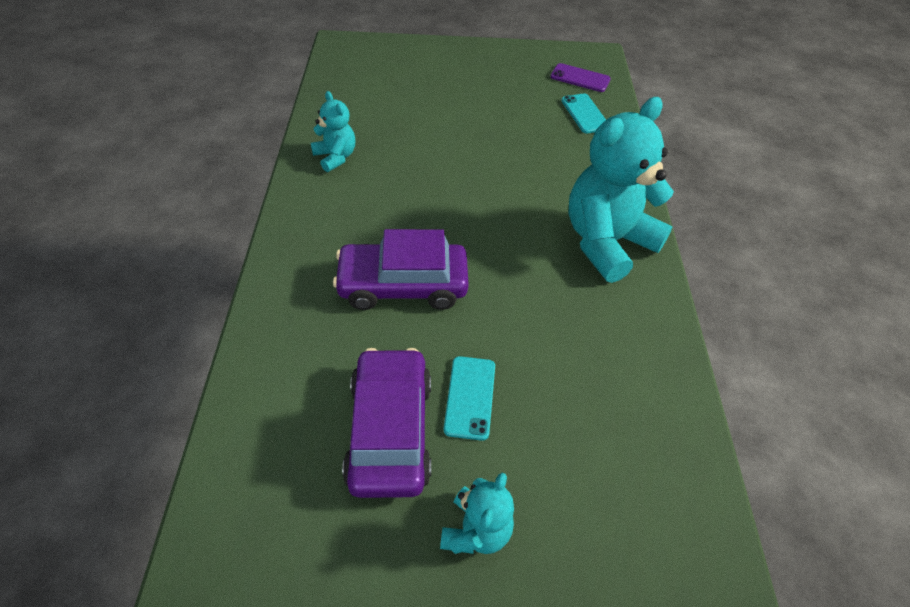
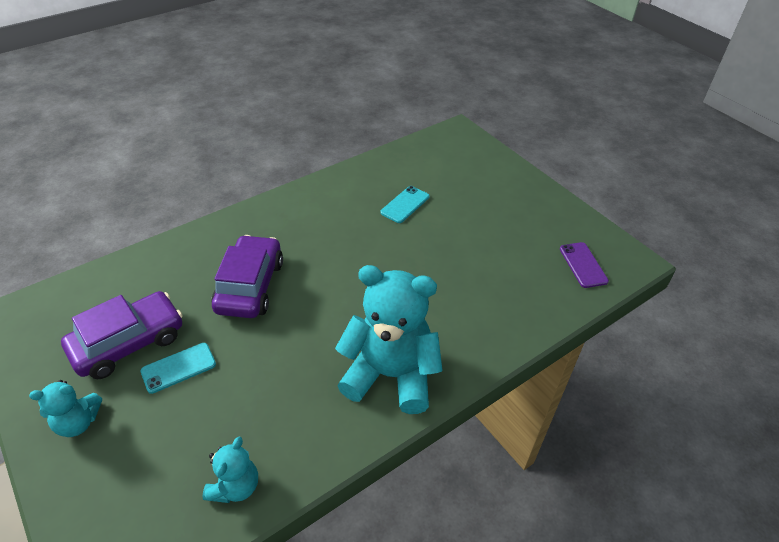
camera: 55 degrees right, 5 degrees down
turquoise teddy bear [311,91,355,172] -> turquoise teddy bear moved to [203,436,258,503]
purple car [333,229,469,310] -> purple car turned 45 degrees clockwise [211,235,283,318]
turquoise phone [561,93,606,134] -> turquoise phone moved to [380,186,429,223]

